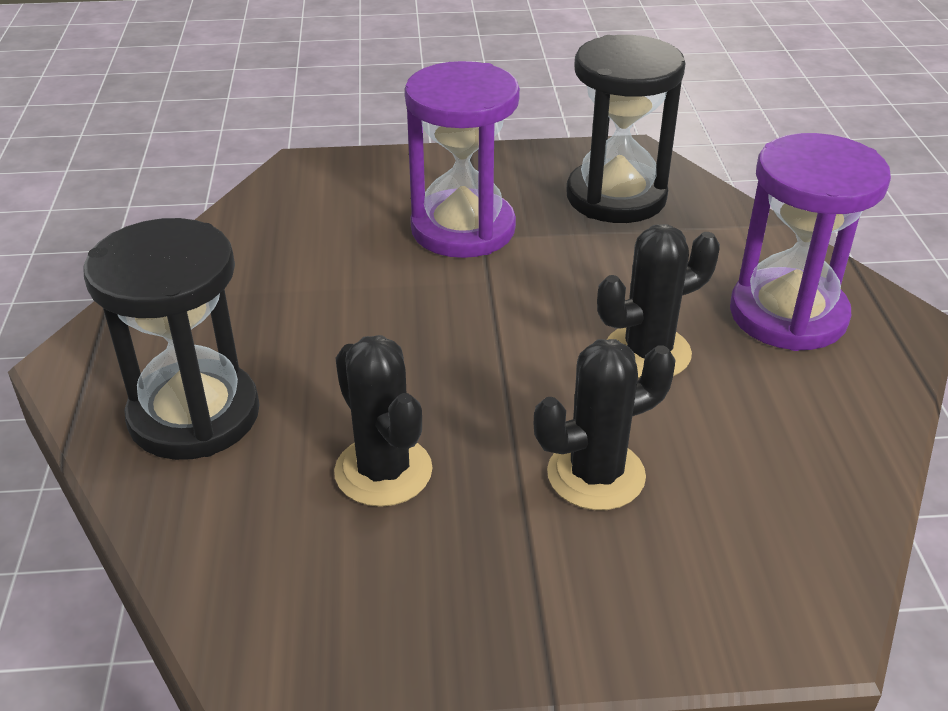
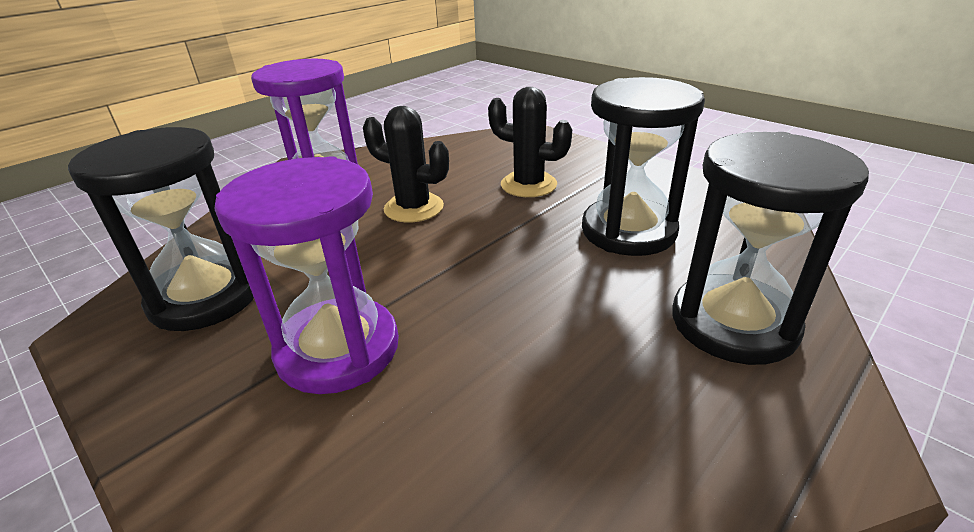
camera: 130 degrees left, 5 degrees down
black cactus [334,335,432,507] -> black hourglass [582,77,705,256]

